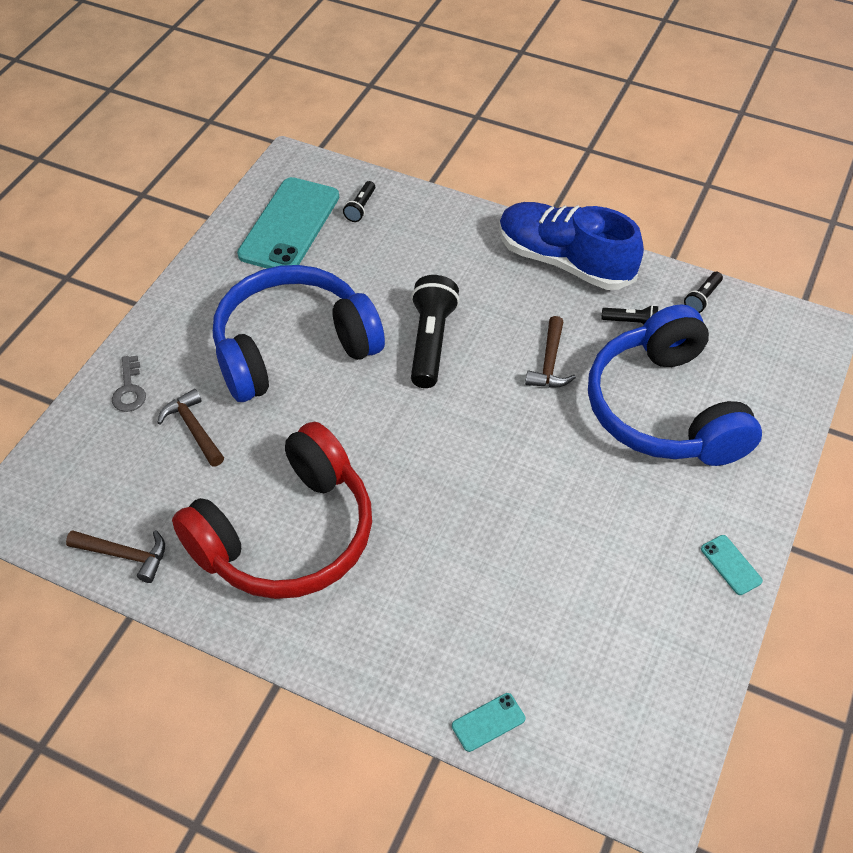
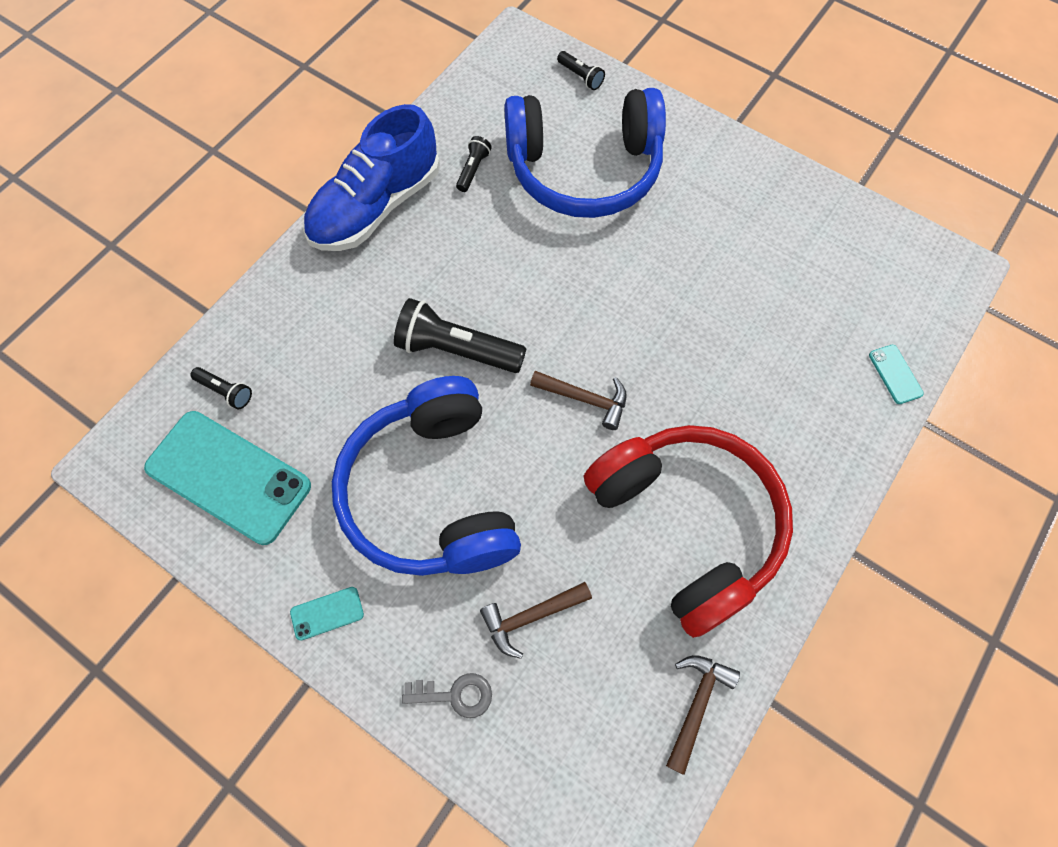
camera: 80 degrees left, 15 degrees up
brown hammer [525,316,576,388] -> brown hammer moved to [530,371,627,430]
black flashlight [684,272,723,313] -> black flashlight moved to [557,51,605,90]
turquoise phone [701,535,763,595] -> turquoise phone moved to [290,587,364,640]

